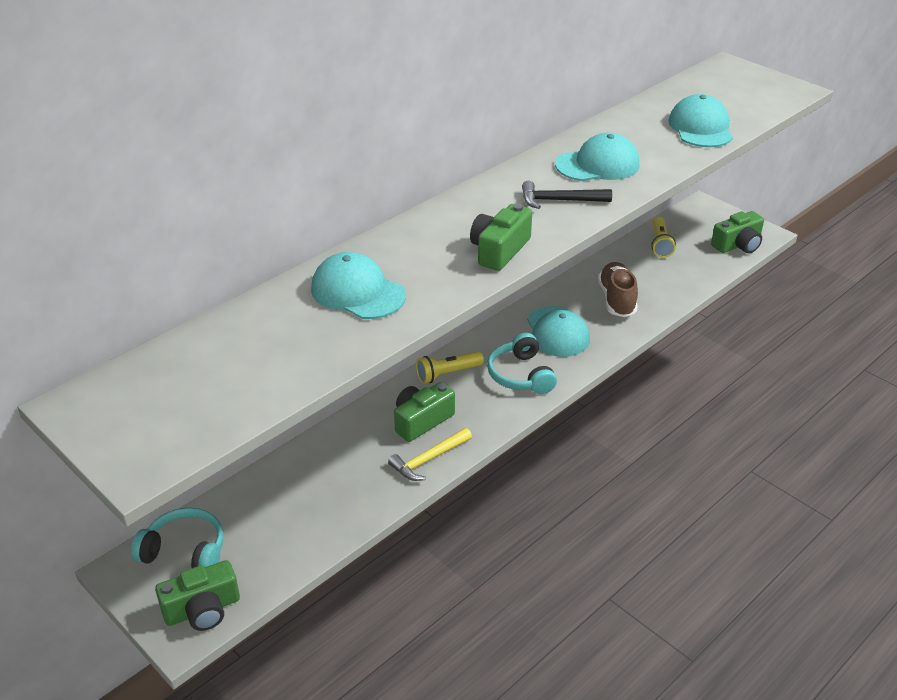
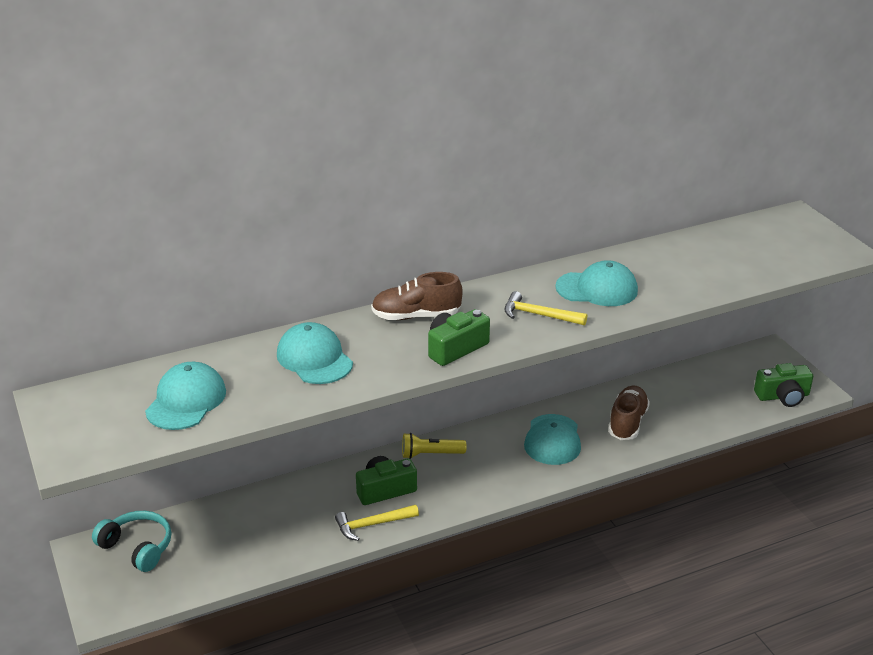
camera: 20 degrees right, 5 degrees down
green camera [155,560,240,631] -> none
turquoise headphones [487,333,557,394] -> none
black hammer [522,181,612,209] -> yellow hammer [504,291,587,325]
yellow flashlight [651,217,676,258] -> none
turquoise cap [668,94,733,147] -> turquoise cap moved to [145,362,226,430]
none -> brown shoe [371,272,463,320]

